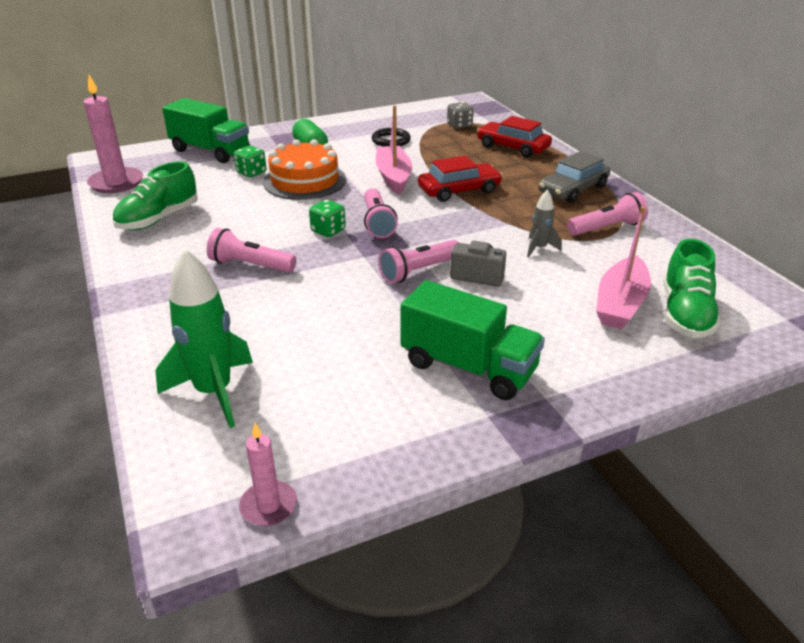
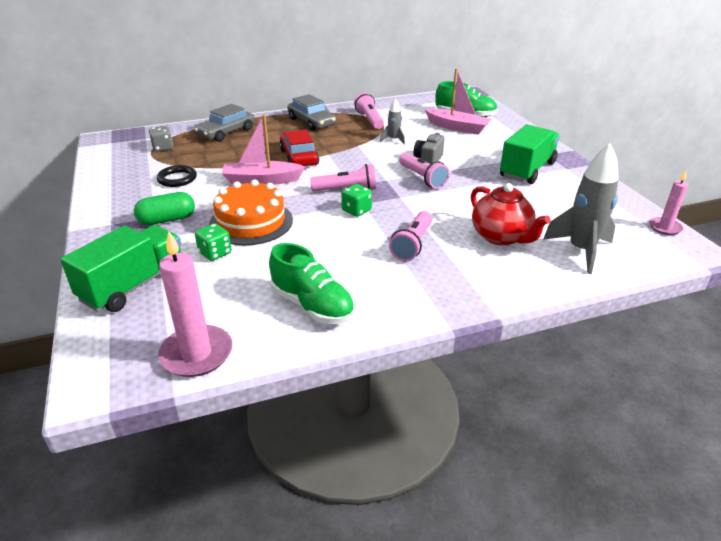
camera: 85 degrees left, 0 degrees up
green rocket [155,248,253,428] -> grey rocket [543,143,619,274]
red car [477,116,552,157] -> grey car [194,104,255,142]
none -> red teapot [471,183,551,246]

